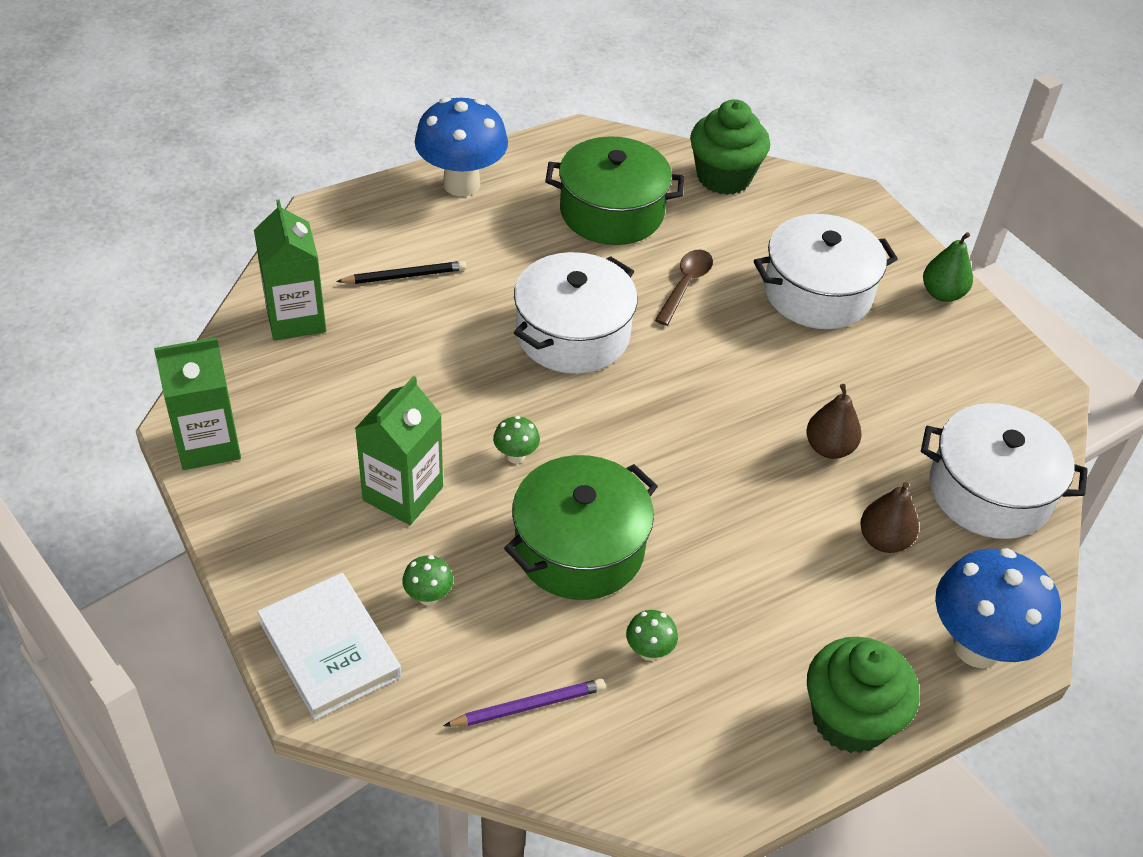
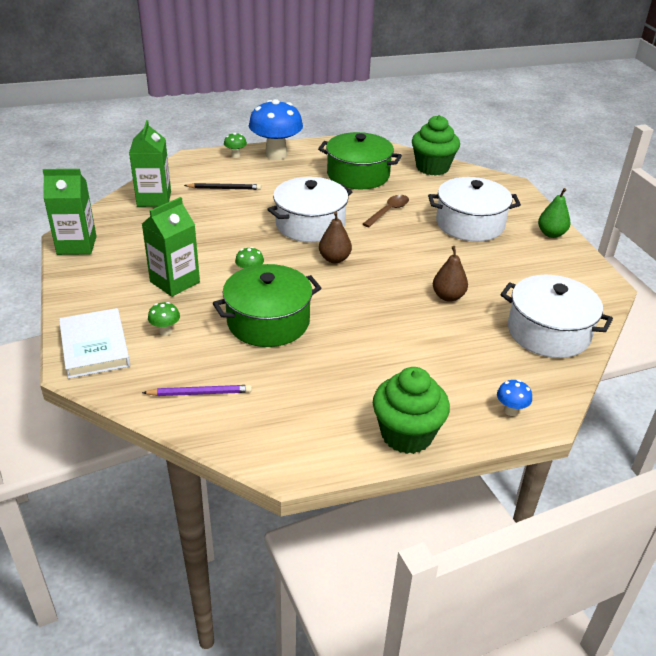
camera: 15 degrees right, 10 degrees down
green mushroom [626,610,678,661] -> green mushroom moved to [224,133,247,158]
brown pear [860,482,919,553] -> brown pear moved to [319,211,352,263]
blue mushroom [935,548,1061,668] -> blue mushroom [497,380,532,416], size x0.43

